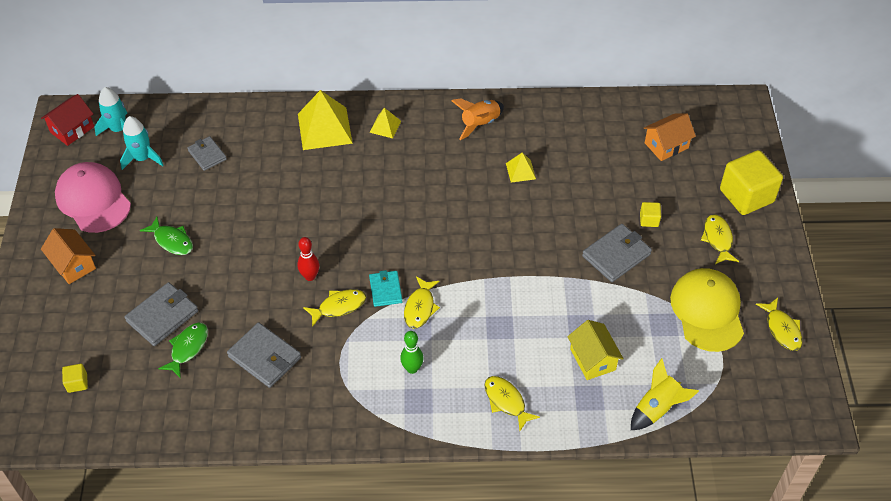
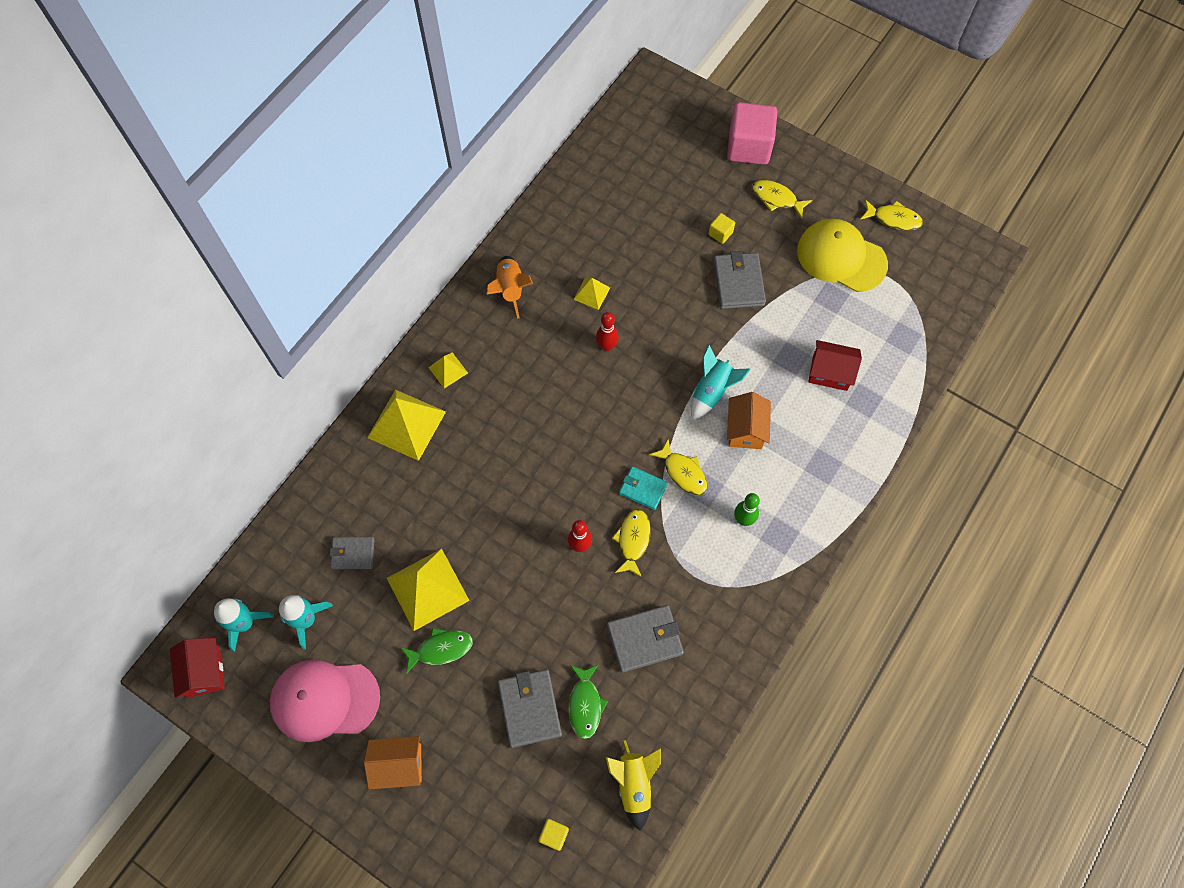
camera: 55 degrees left, 15 degrees up
green fish [158,323,208,379] -> green fish turned 150 degrees counterclockwise [568,665,608,739]
yellow fish [484,376,540,431] -> none
yellow house [567,320,624,380] -> red house [808,340,862,391]
yellow rocket [631,358,699,430] -> yellow rocket moved to [606,740,661,831]
orange house [644,113,696,161] -> orange house moved to [727,392,771,449]
yellow cube [720,150,783,215] -> pink cube [727,102,777,165]
none -> yellow pyramid [387,549,470,631]
none -> red bowling pin [596,312,619,351]
none -> turquoise rocket [691,345,751,420]

